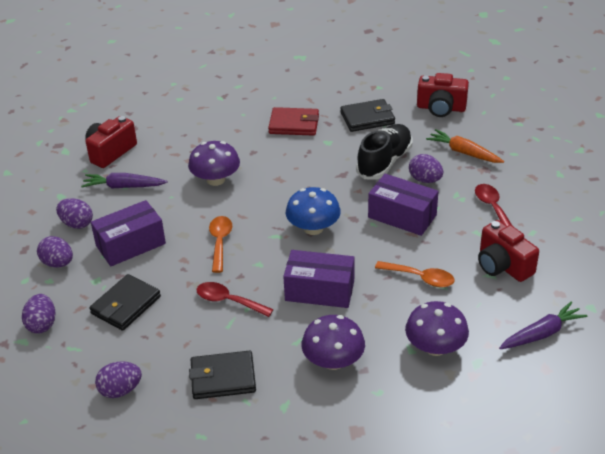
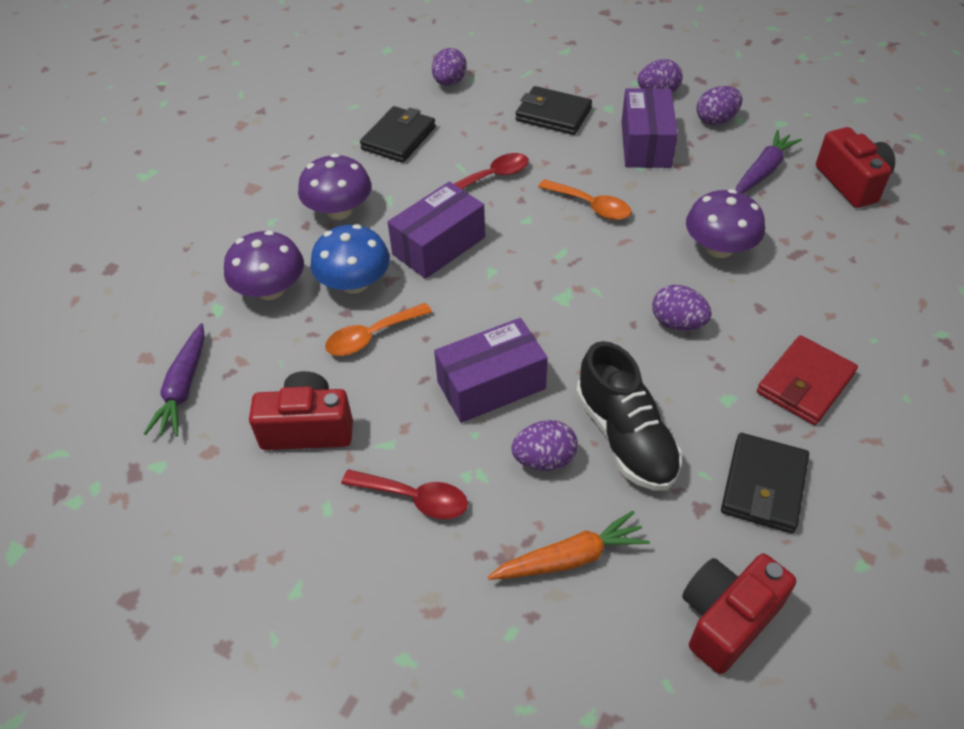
camera: 125 degrees right, 10 degrees up
purple egg [22,294,56,334] -> purple egg moved to [652,285,712,331]
black wallet [89,274,161,331] -> black wallet turned 45 degrees counterclockwise [516,86,592,135]
blue mushroom [286,187,341,235] -> blue mushroom moved to [310,224,390,294]

